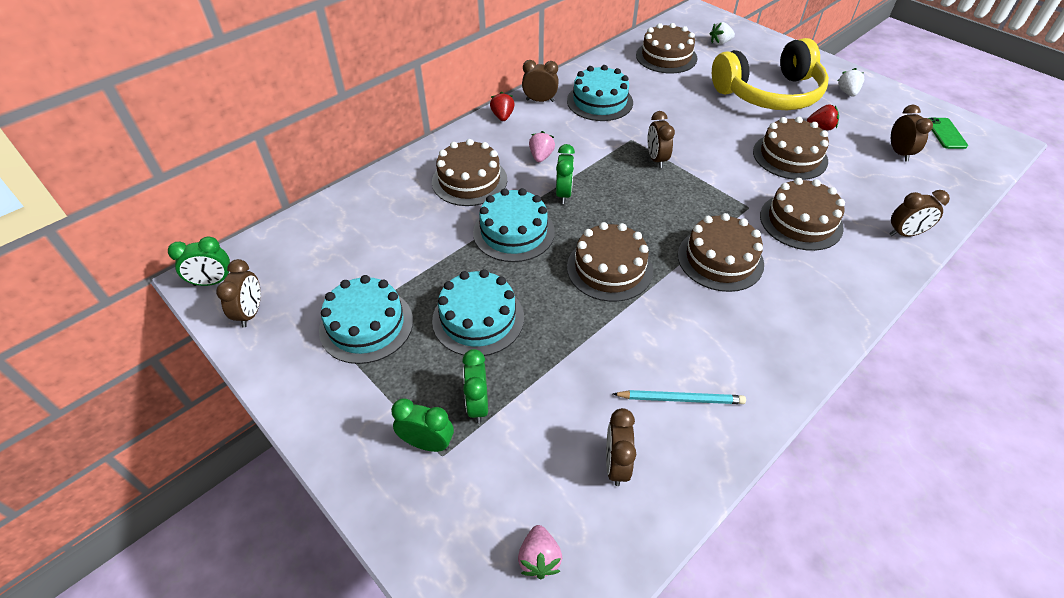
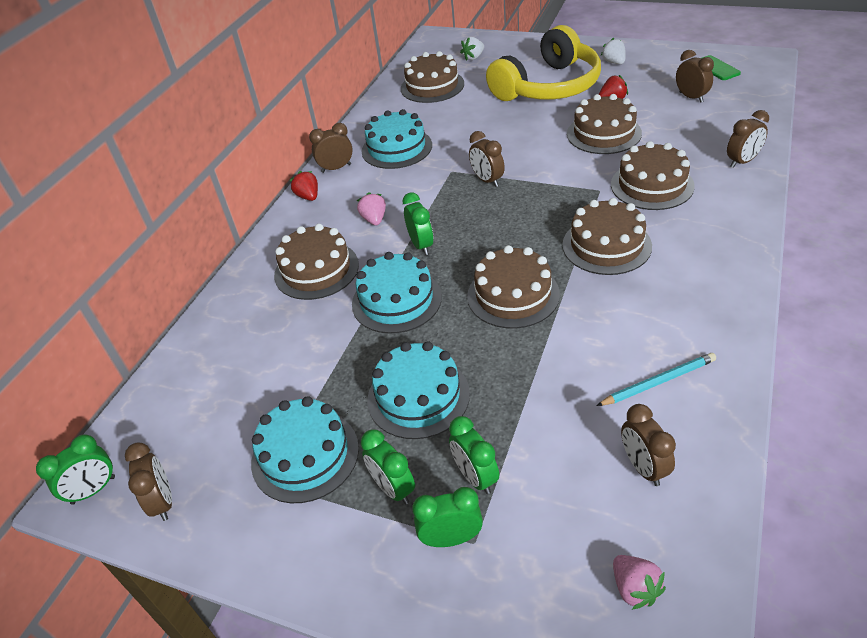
camera: 20 degrees left, 5 degrees down
none -> green clock [361,429,415,504]

